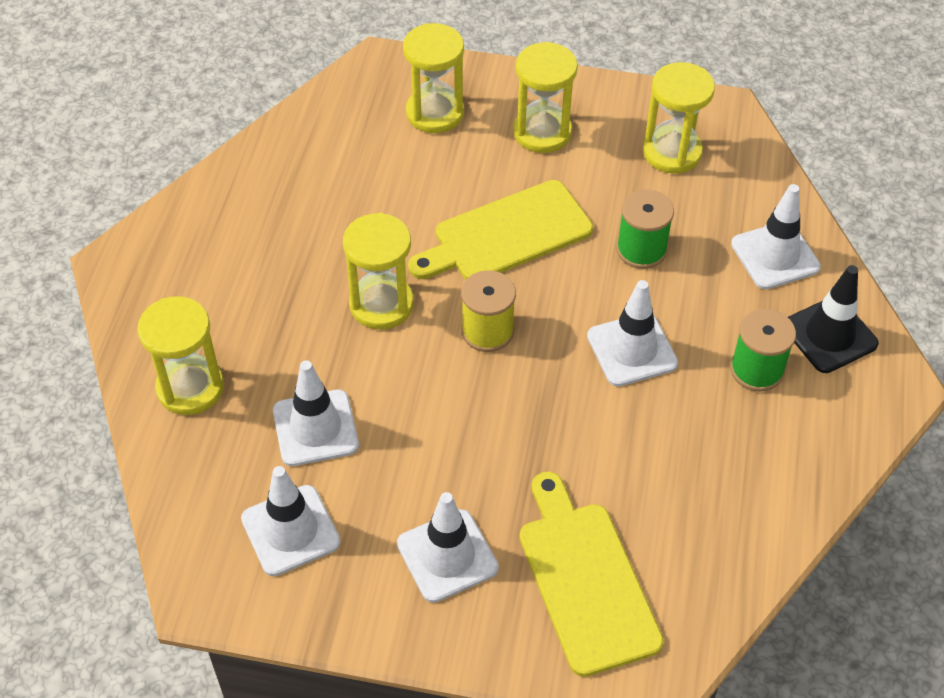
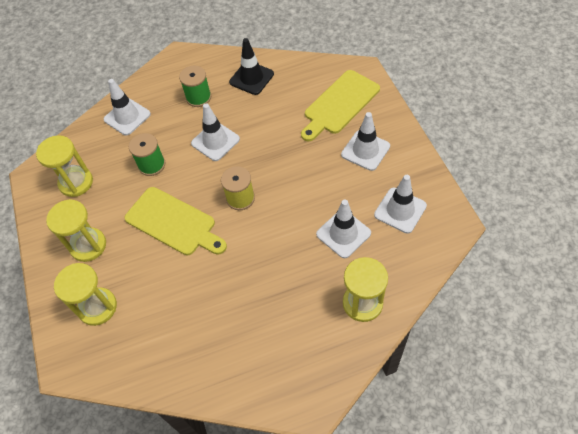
camera: 115 degrees left, 5 degrees up
yellow hourglass [343,213,414,329] -> none
black traffic cone [788,265,879,373] -> black traffic cone moved to [229,38,274,95]

